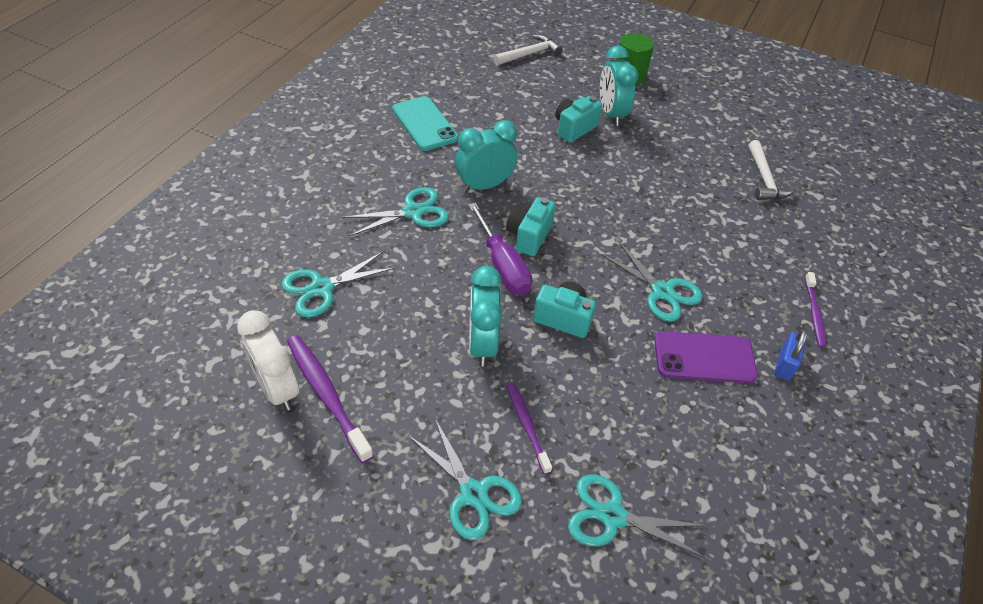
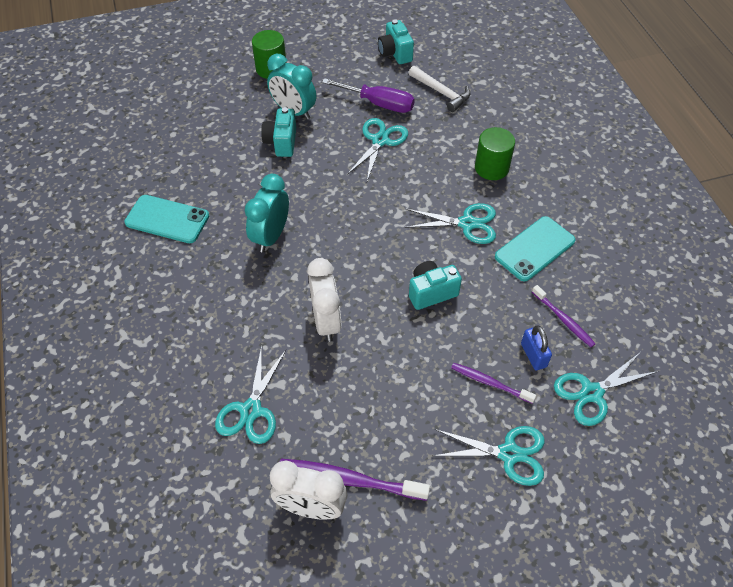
camera: 40 degrees left, 5 degrees up
turquoise scissors [342,187,449,236] -> turquoise scissors moved to [347,118,408,181]
purple screwdriver [468,203,532,295] -> purple screwdriver moved to [322,78,415,113]
turquoise clock [469,266,502,366] -> none
white hammer [493,35,563,66] -> none
turquoise camera [506,197,556,256] -> turquoise camera moved to [378,19,414,64]
purple phone [654,331,758,383] -> turquoise phone [495,216,576,281]
blue padlock [774,329,807,381] -> blue padlock moved to [521,325,552,370]
purple toothbrush [805,272,826,348] -> purple toothbrush moved to [532,285,595,347]
none -> white clock [307,258,341,342]
none -> green cylinder [475,127,515,180]

